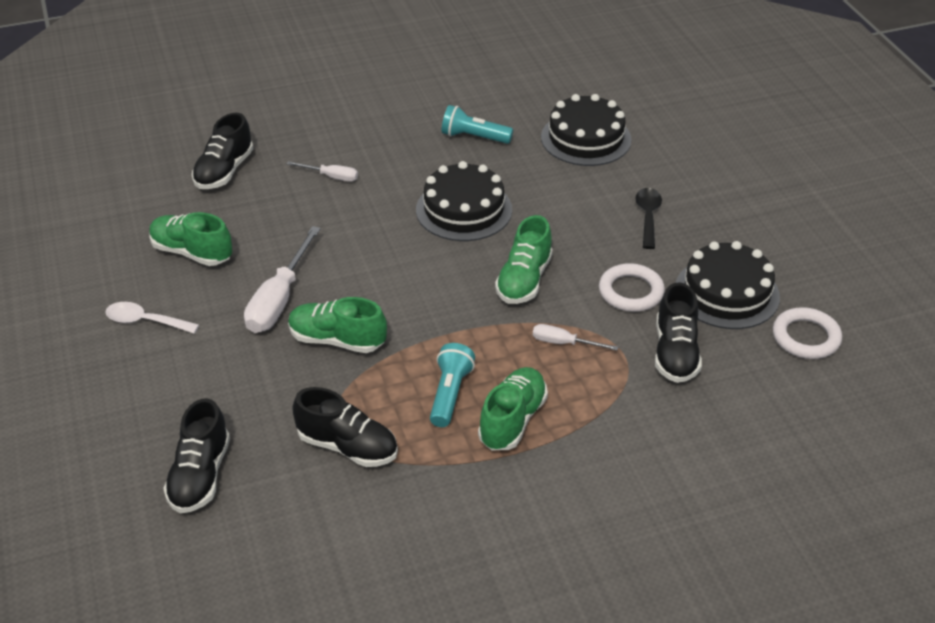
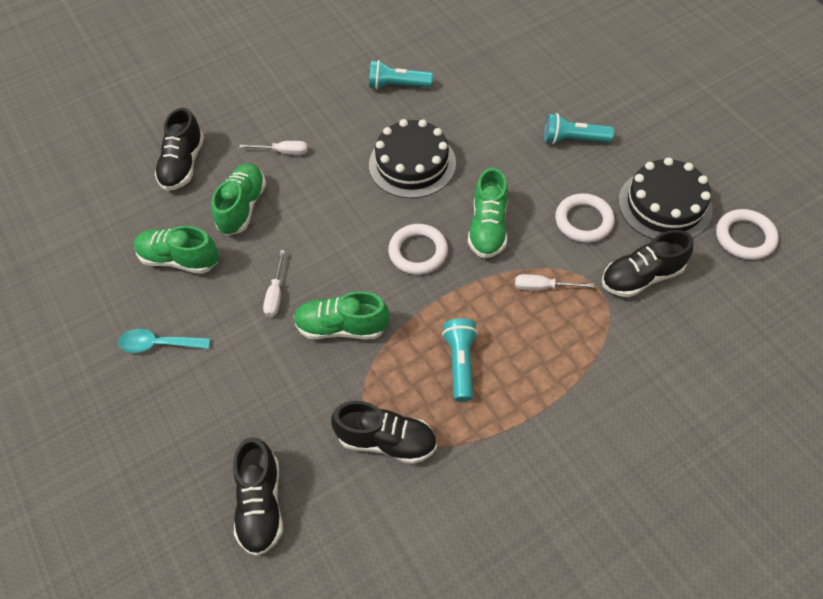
camera: 10 degrees left, 15 degrees up
white spoon [105,302,199,334] -> turquoise spoon [118,329,211,353]
white screwdriver [244,226,321,333] -> white screwdriver [263,250,285,317], size x0.53
green shoe [478,367,548,450] -> green shoe moved to [212,164,266,235]
black cake [541,94,632,166] -> none
black spoon [635,188,662,249] -> turquoise flashlight [544,113,614,144]
black shoe [655,282,702,383] -> black shoe turned 75 degrees clockwise [602,230,693,298]
none -> white ring [388,224,448,275]

